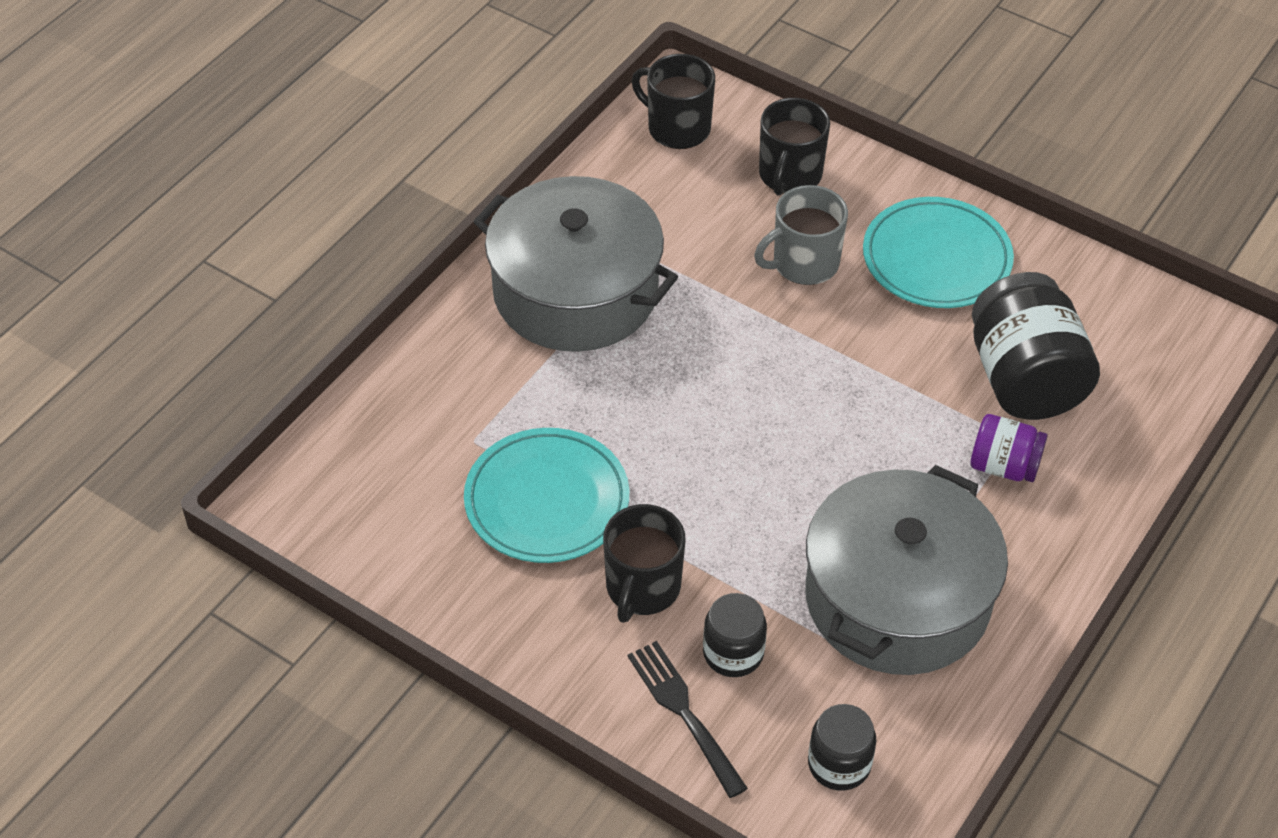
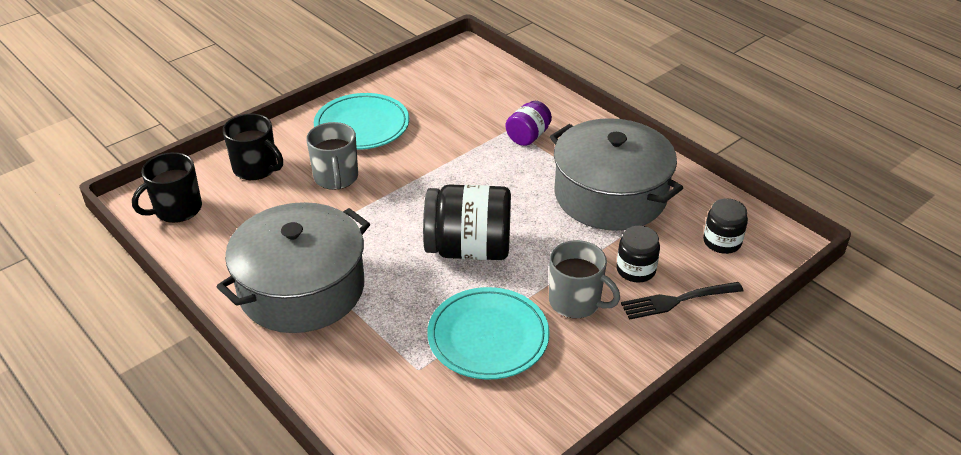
camera: 75 degrees left, 10 degrees down
black mug [603,504,685,623] -> grey mug [549,240,620,318]
black jar [972,272,1100,420] -> black jar moved to [423,184,511,260]

